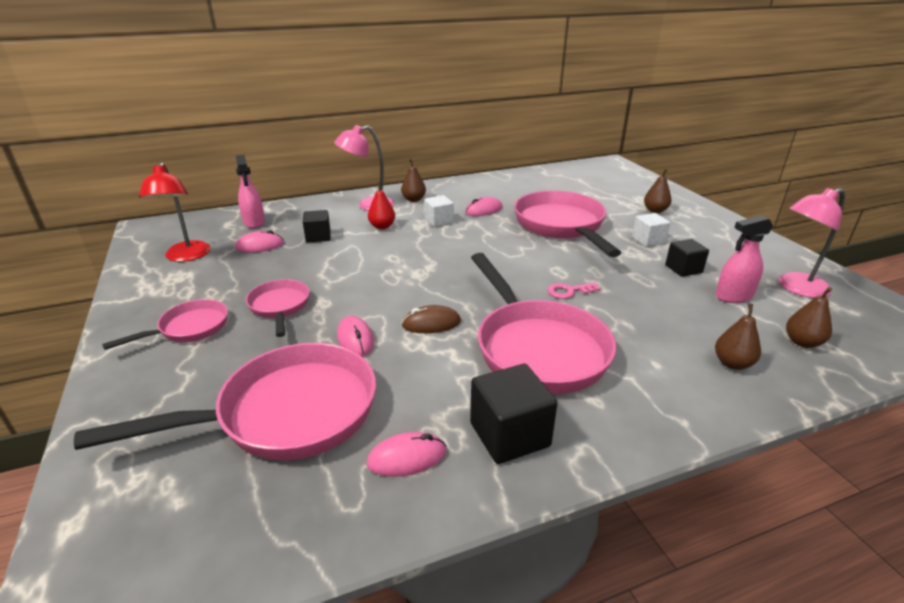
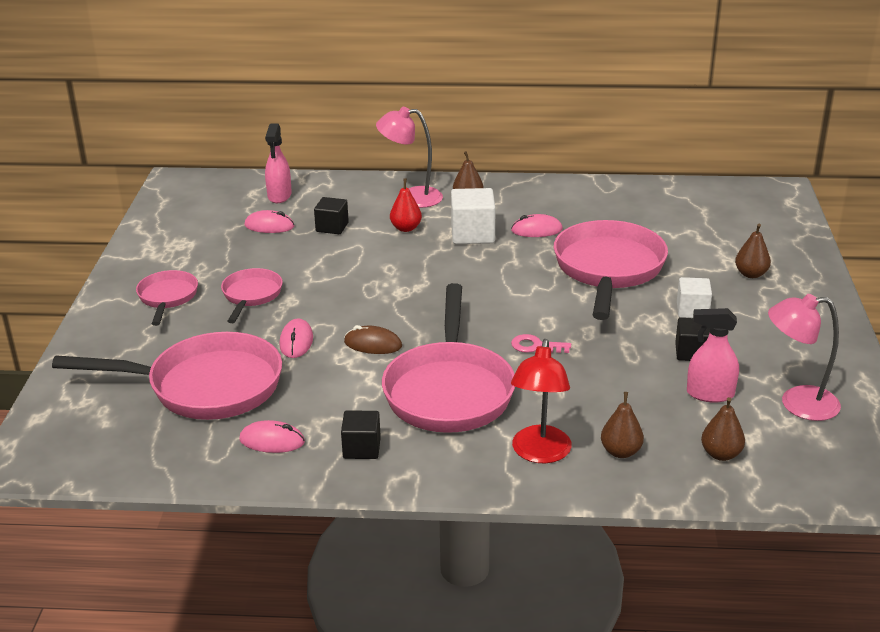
camera: 25 degrees right, 0 degrees up
pink pan [102,299,228,350] -> pink pan turned 75 degrees counterclockwise [136,270,198,326]
red lamp [139,162,211,262] -> red lamp moved to [511,339,572,463]
white cube [424,195,454,227] -> white cube [451,188,495,244], size x1.54
black cube [470,364,557,464] -> black cube [341,411,381,459], size x0.65

